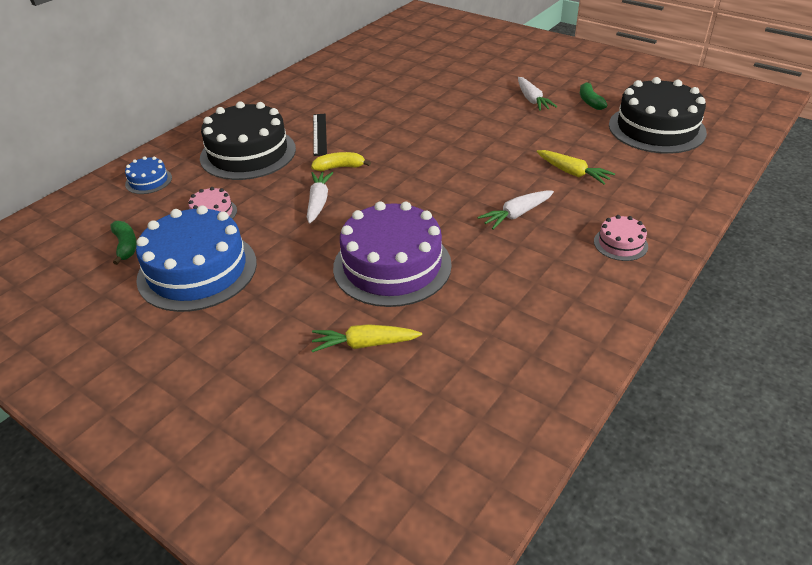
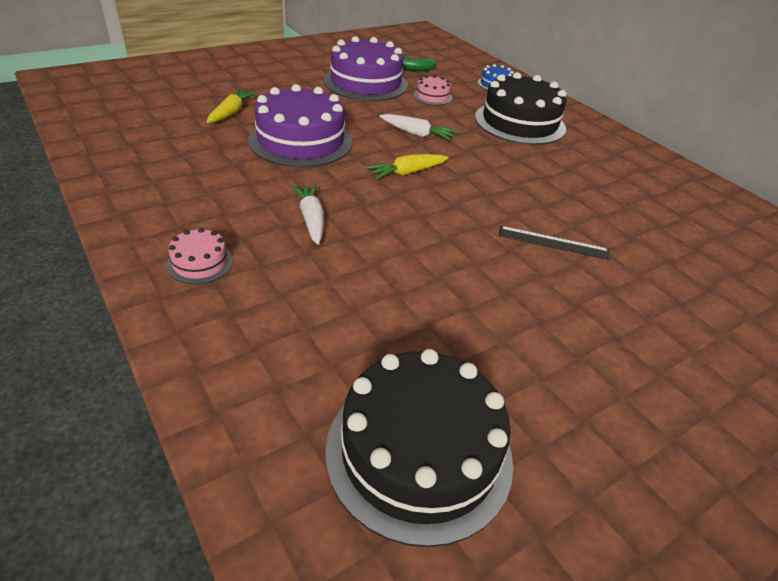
camera: 105 degrees right, 0 degrees up
blue cake [136,205,257,312] -> purple cake [323,36,408,101]
yellow banana [311,152,371,171] -> none
black ruler [313,114,327,156] -> black ruler moved to [498,226,610,260]
white carrot [518,77,557,111] -> none
yellow carrot [536,150,615,184] -> yellow carrot moved to [365,154,449,180]
green banana [580,81,607,110] -> none

